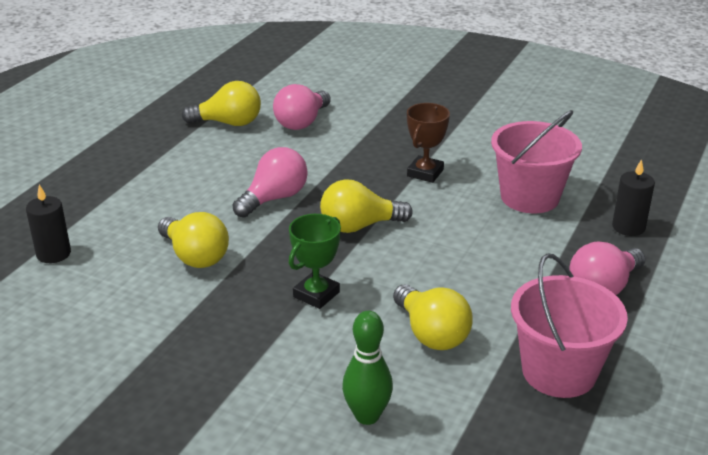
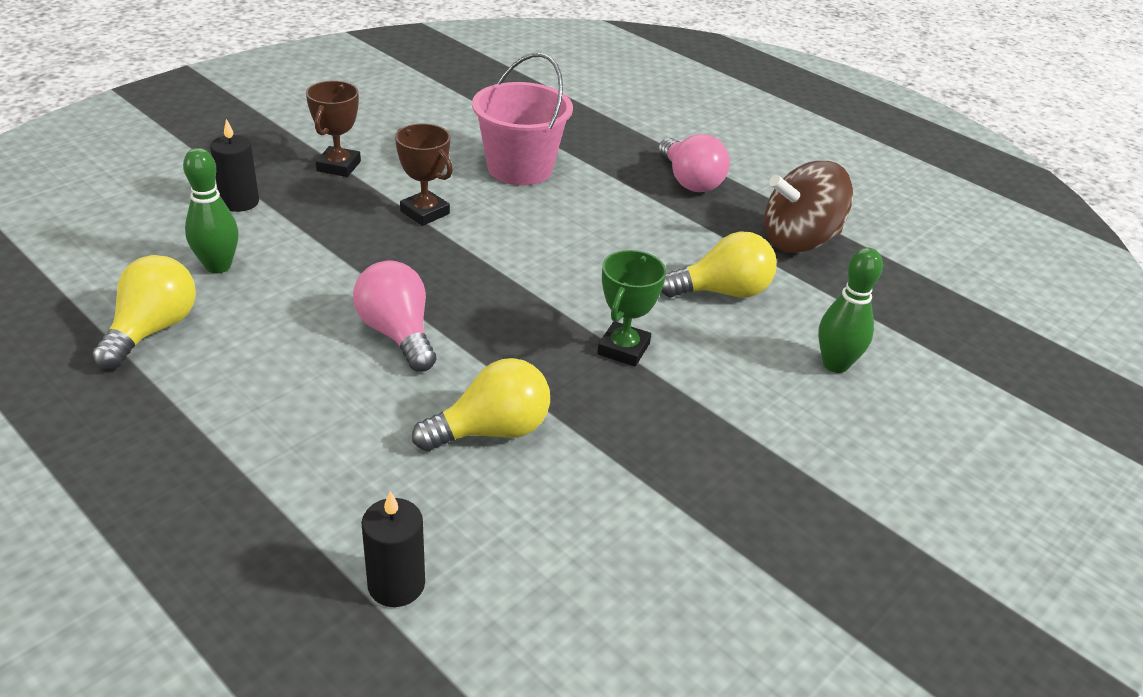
camera: 75 degrees left, 5 degrees up
pink light bulb [273,84,331,130] -> green bowling pin [183,148,239,274]
green trophy [289,214,341,309] -> green trophy turned 60 degrees clockwise [597,250,666,367]
yellow light bulb [320,179,413,233] -> none
pink bucket [511,253,628,398] -> brown spinning top [764,161,853,253]
black candle [612,159,655,236] -> black candle moved to [210,119,259,212]
none -> brown trophy [306,81,361,177]

